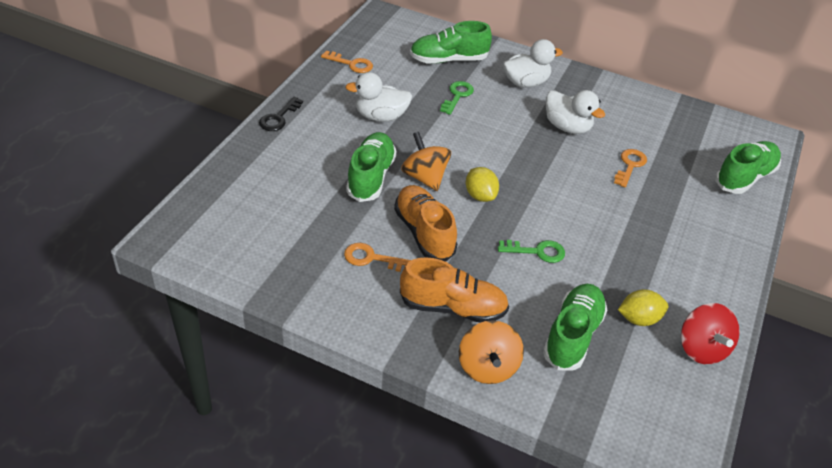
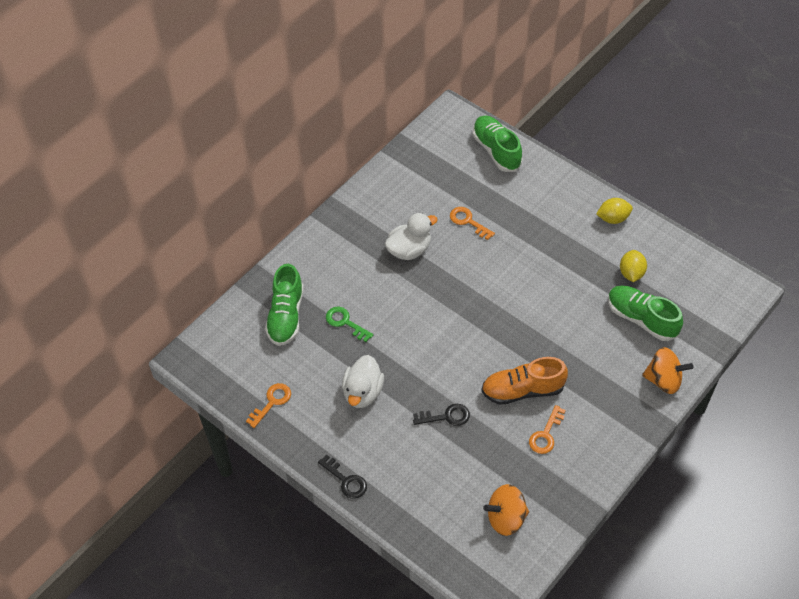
camera: 70 degrees left, 10 degrees up
green shoe [346,132,397,202] -> black key [413,404,470,426]
orange shoe [400,257,509,323] -> none
orange spinning top [401,132,451,191] -> orange spinning top moved to [483,484,529,536]
yellow lemon [466,167,499,202] -> yellow lemon moved to [596,198,633,224]
green key [498,240,565,263] -> none
white duck [503,39,563,88] -> none
red spinning top [681,303,740,364] -> none

